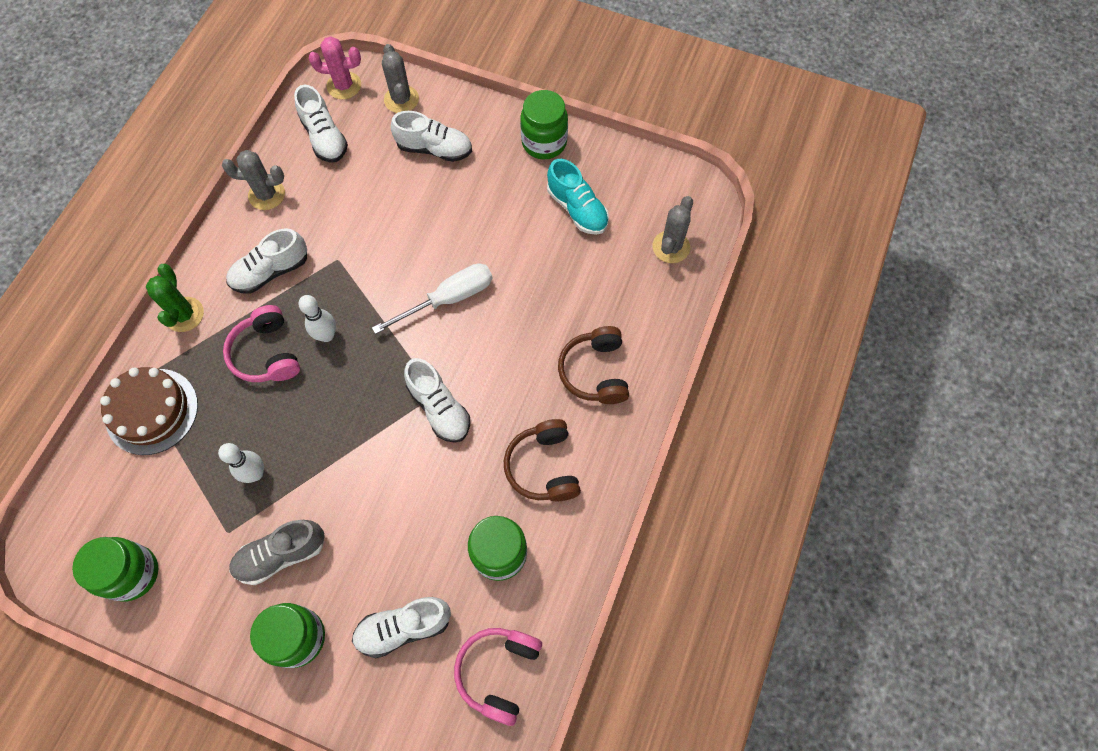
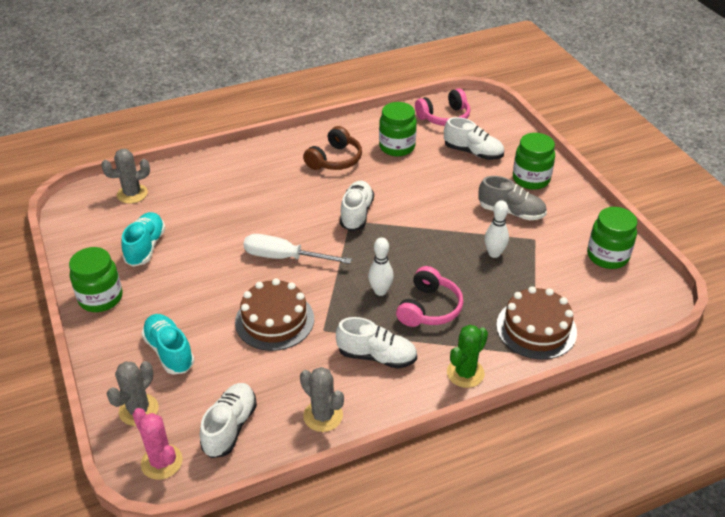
camera: 135 degrees left, 25 degrees down
white shoe [391,111,472,162] -> turquoise shoe [141,314,195,374]
brown headphones [558,326,629,404] -> none
none -> brown cake [235,278,314,351]

